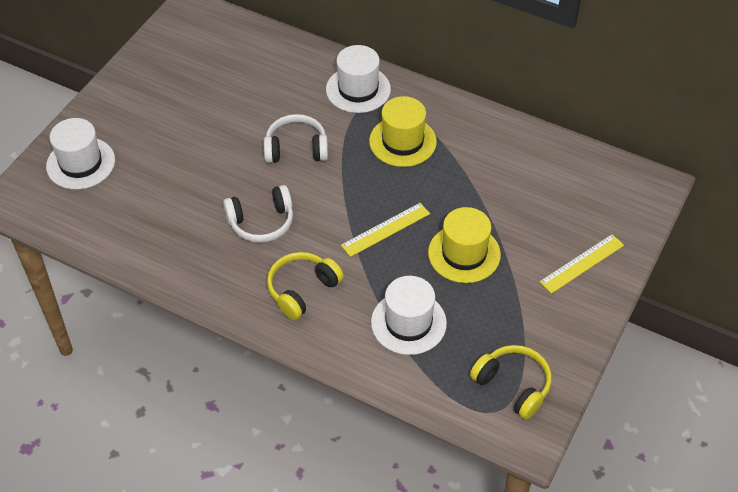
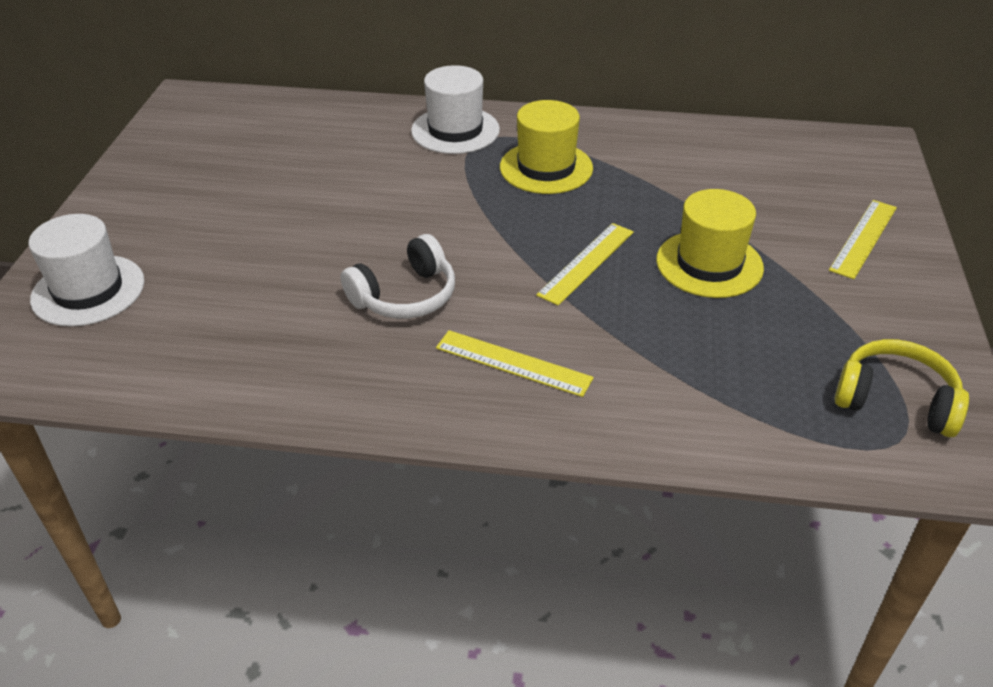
camera: 20 degrees left, 10 degrees down
white headphones [264,114,328,163] -> none
yellow headphones [267,252,344,320] -> yellow ruler [436,330,594,397]
white hat [371,276,447,355] -> none

